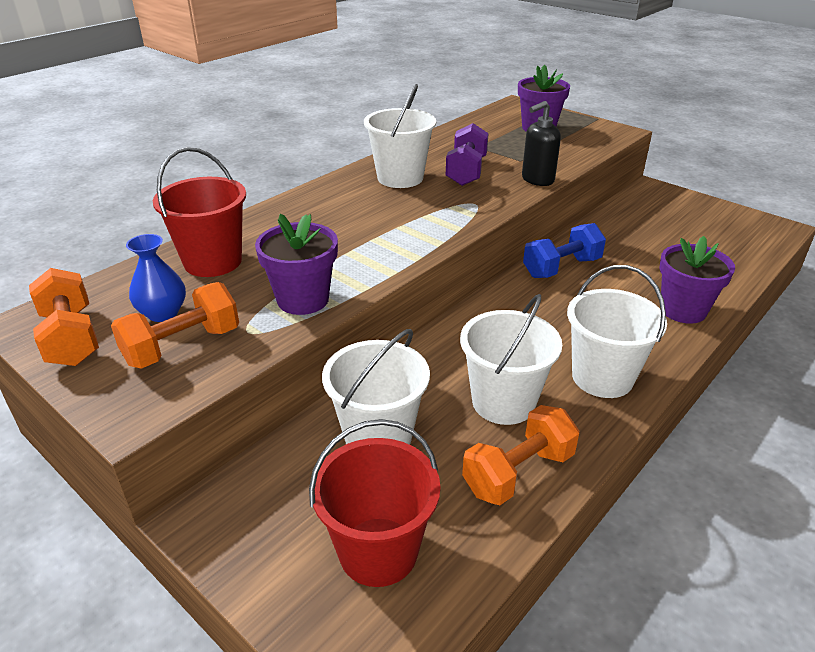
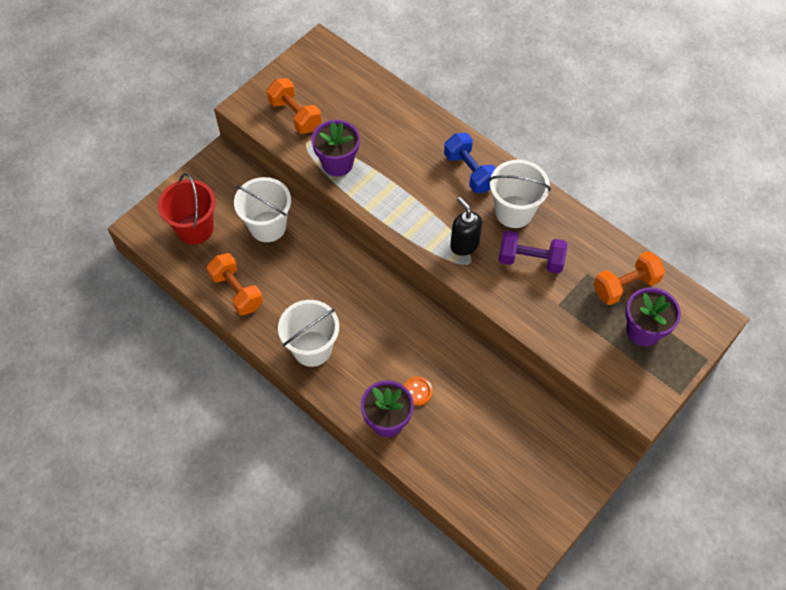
camera: 90 degrees right, 25 degrees up
orange dumbbell [29,268,99,366] -> orange dumbbell moved to [593,251,665,305]
blue vase [126,234,186,322] -> none
red bucket [153,147,246,277] -> none
white bucket [460,294,562,425] -> none
black soap dispenser [522,101,561,186] -> black soap dispenser moved to [450,197,482,256]
blue dumbbell [523,223,606,278] -> blue dumbbell moved to [444,133,496,193]
none -> orange button [404,377,432,406]

